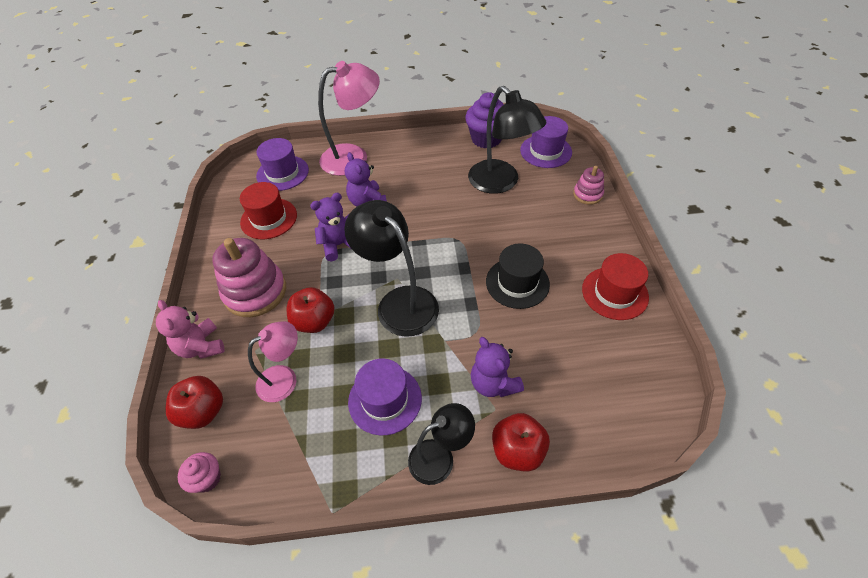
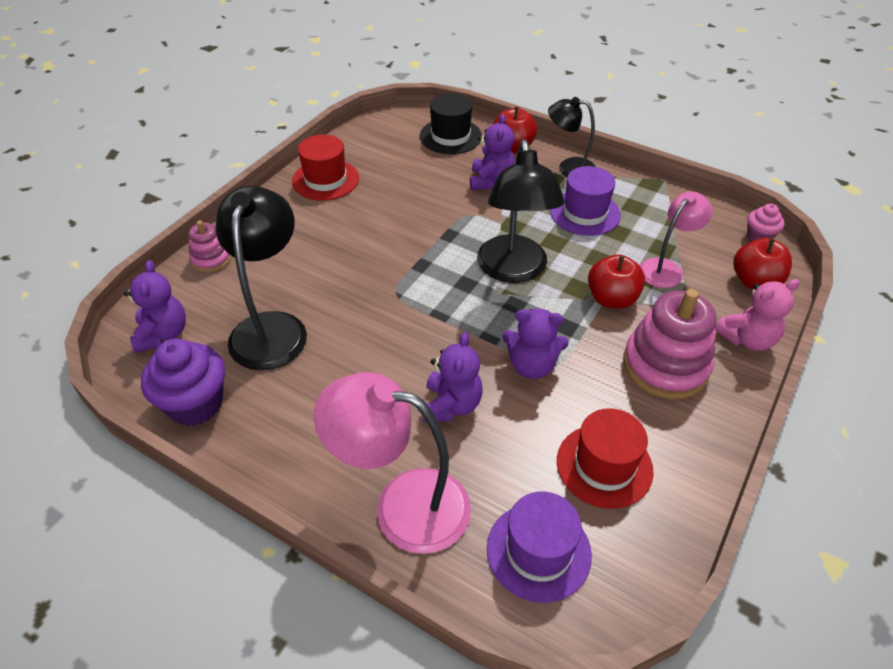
camera: 145 degrees left, 5 degrees down
pink teddy bear [156,300,224,359] -> pink teddy bear turned 60 degrees clockwise [715,279,800,351]
pink lamp [248,321,298,402] -> pink lamp turned 135 degrees clockwise [640,191,713,288]
black hat [486,243,550,309] -> black hat moved to [420,93,482,154]
purple hat [520,116,572,168] -> purple teddy bear [124,260,186,353]

